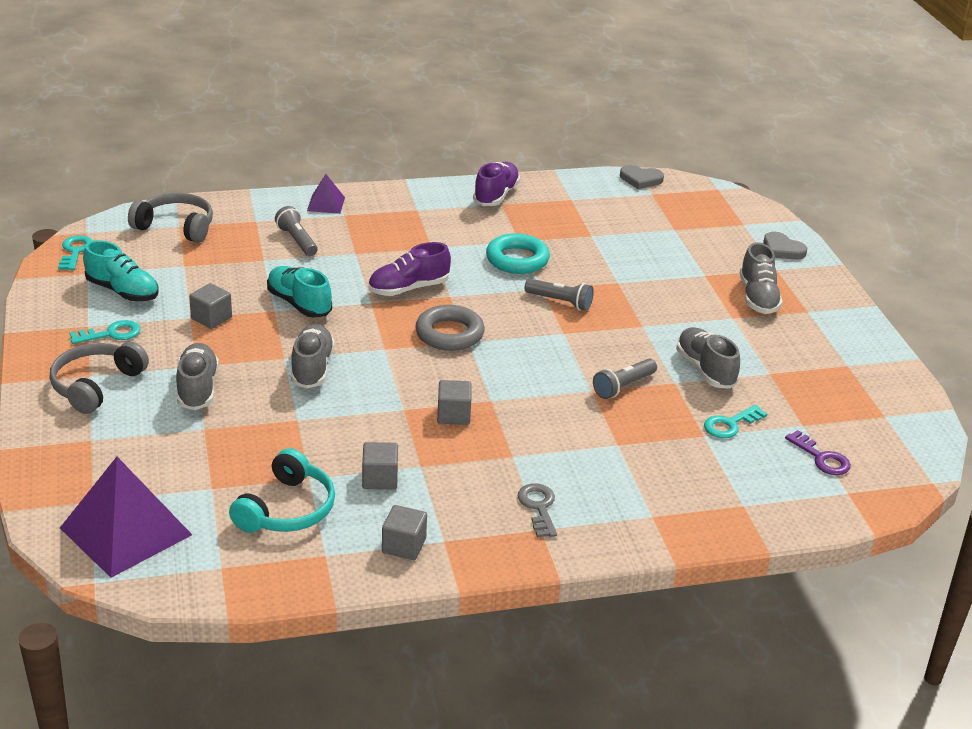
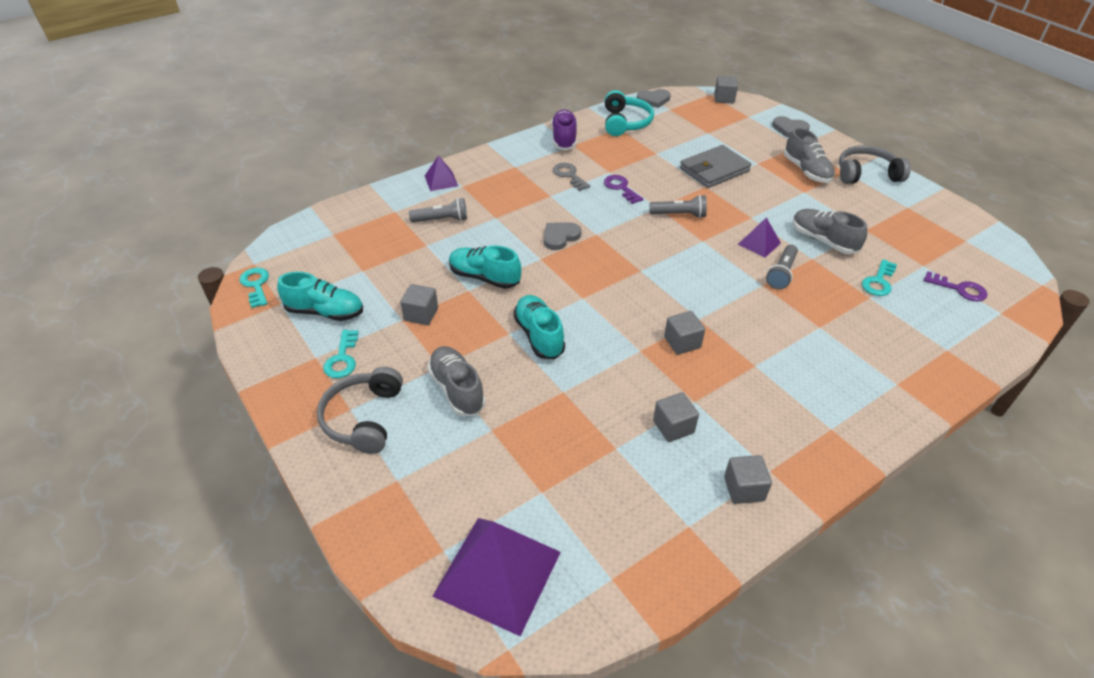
camera: 20 degrees left, 10 degrees up
turquoise key [69,320,141,344] -> turquoise key turned 135 degrees clockwise [323,330,359,378]
grey headphones [128,193,213,243] -> grey headphones moved to [839,145,911,184]
turquoise headphones [229,448,335,533] -> turquoise headphones moved to [605,90,654,136]
grey flashlight [275,206,318,256] -> grey flashlight turned 135 degrees clockwise [409,198,467,222]
grey shoe [291,324,335,389] -> turquoise shoe [513,295,565,359]
purple shoe [368,242,451,296] -> grey heart [544,222,582,250]
grey ring [415,305,485,351] -> none
turquoise ring [486,233,550,274] -> purple key [604,175,643,204]
grey key [518,483,557,538] -> grey key moved to [553,163,590,191]
none -> grey wallet [680,145,751,188]
none -> grey cube [714,76,738,103]
none -> purple pyramid [738,218,781,258]

